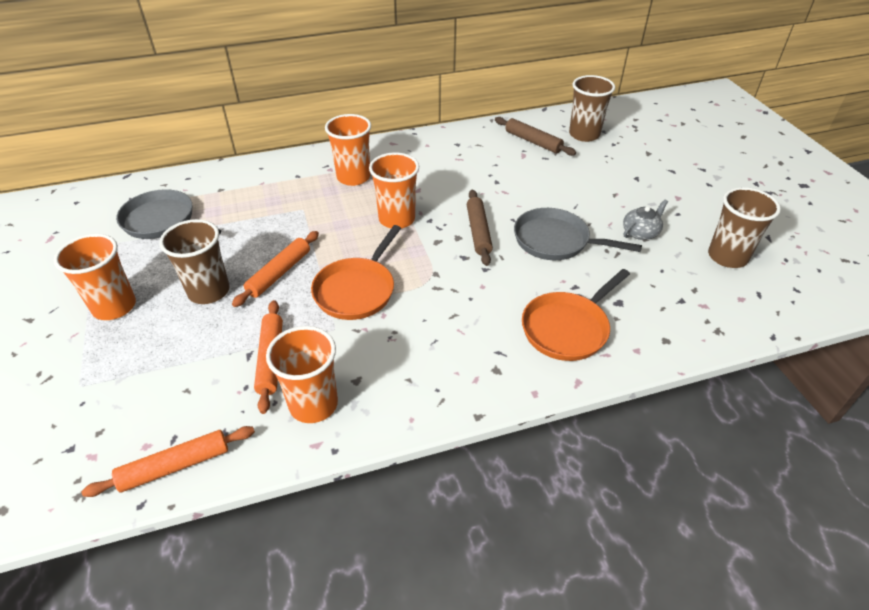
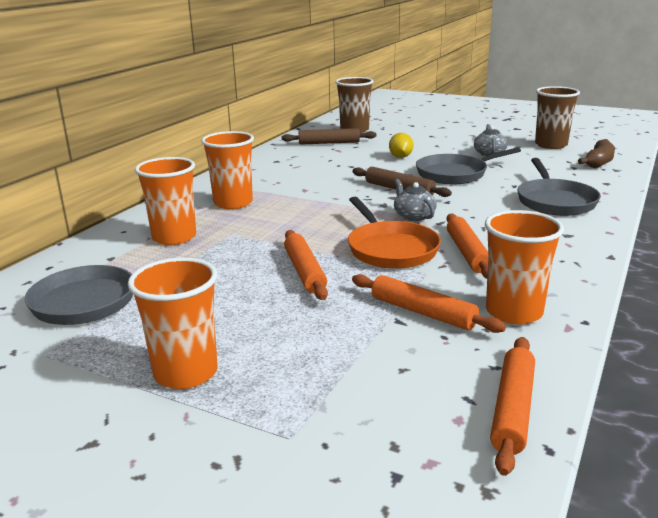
camera: 45 degrees left, 20 degrees down
brown cup [159,219,230,304] -> none
orange cup [369,152,419,229] -> orange cup moved to [135,157,196,245]
orange pan [522,269,630,361] -> grey pan [517,158,601,216]
none -> yellow lemon [389,133,414,158]
none -> grey teapot [394,179,437,221]
none -> orange rolling pin [446,213,488,279]
none -> brown banana [578,139,615,168]

